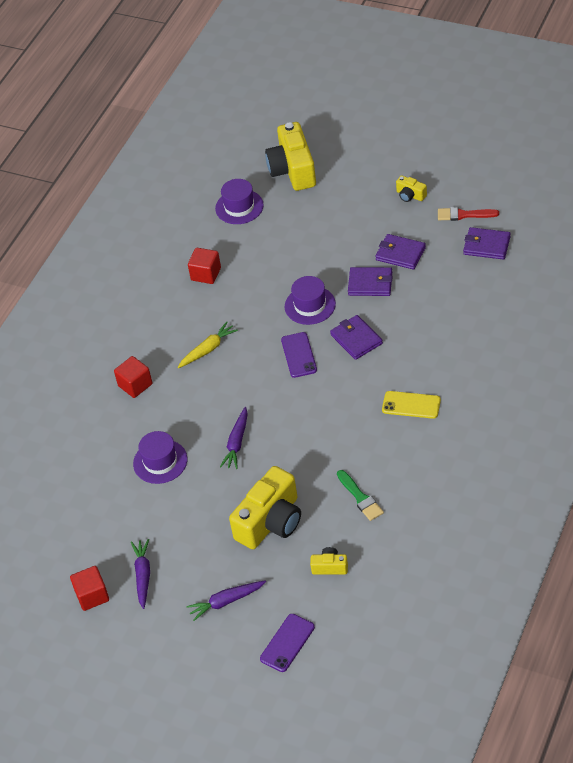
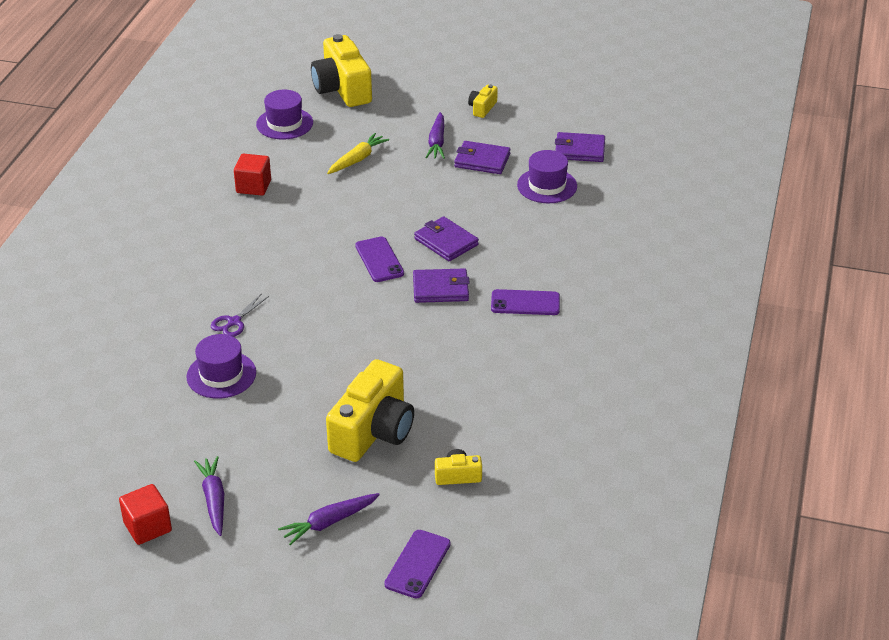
camera: 15 degrees left, 10 degrees down
red cube [114,356,152,398] -> none
yellow carrot [177,322,238,368] -> yellow carrot moved to [327,133,389,174]
purple carrot [220,407,248,469] -> purple carrot moved to [425,112,445,159]
purple hat [285,276,336,325] -> purple hat moved to [517,150,577,203]
green brush [337,470,384,521] -> none
purple wallet [348,267,393,296] -> purple wallet moved to [413,268,470,303]
yellow phone [382,391,441,419] -> purple phone [491,289,560,315]
yellow camera [396,175,427,202] -> yellow camera turned 90 degrees clockwise [468,84,498,118]
red brush [438,207,499,221] -> none
none -> purple scissors [211,293,269,337]

